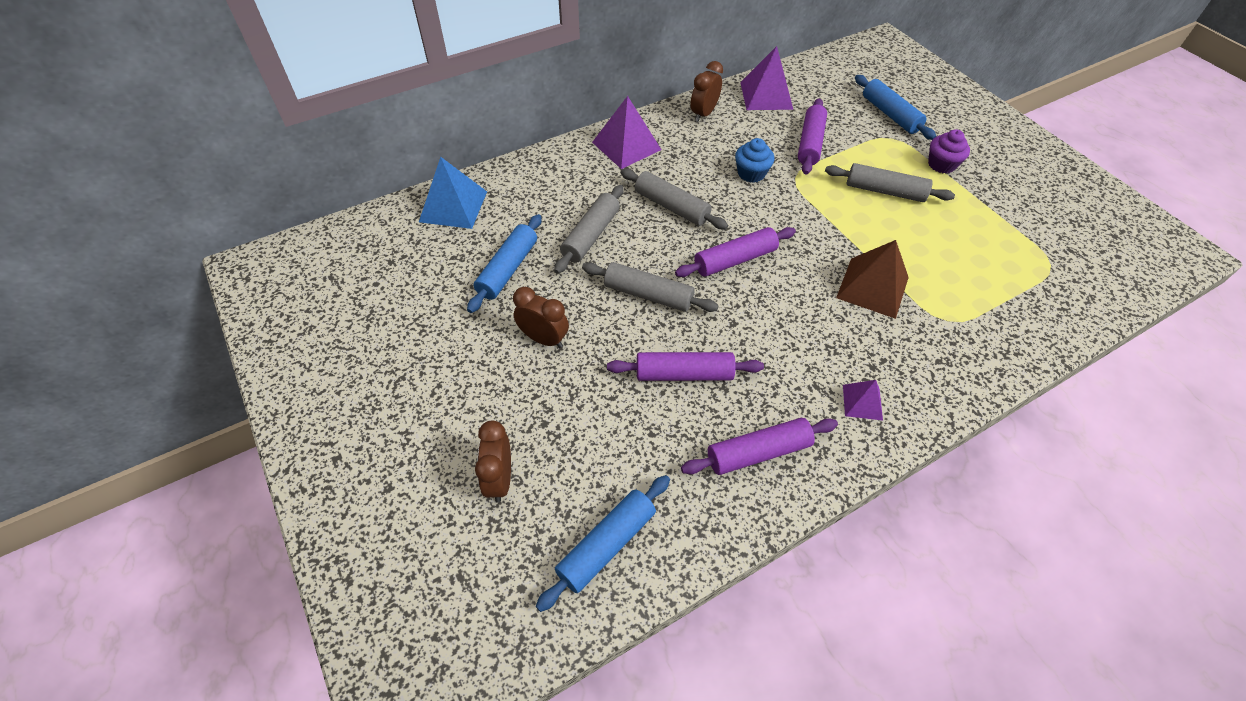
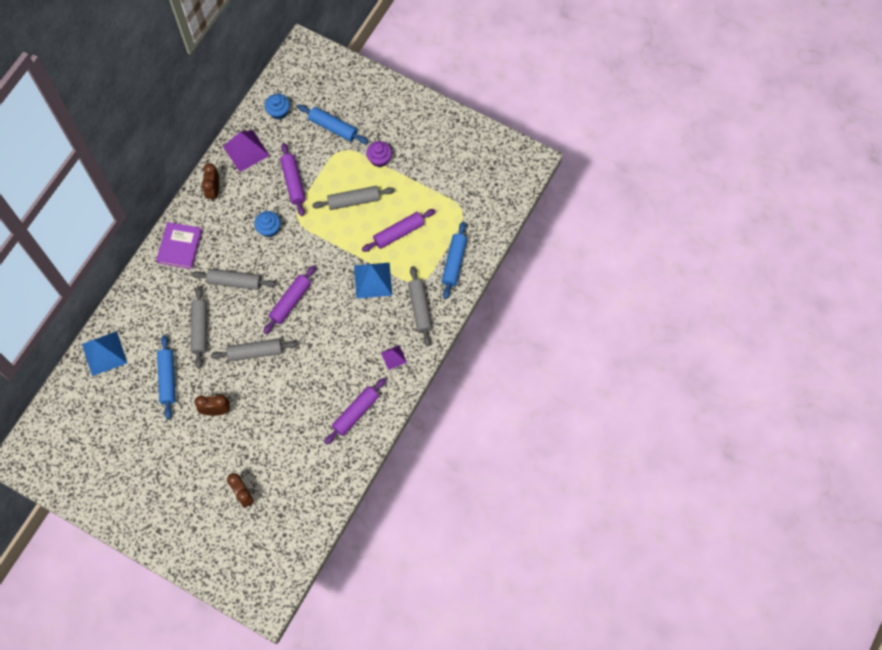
camera: 30 degrees left, 15 degrees up
blue rolling pin [536,475,670,612] -> blue rolling pin moved to [442,222,467,299]
purple pyramid [592,96,661,169] -> purple book [156,222,203,269]
purple rolling pin [607,352,764,381] -> purple rolling pin moved to [362,209,436,252]
brown pyramid [836,240,909,319] -> blue pyramid [354,263,392,299]
none -> blue cupcake [265,94,290,120]
none -> grey rolling pin [408,266,433,347]

